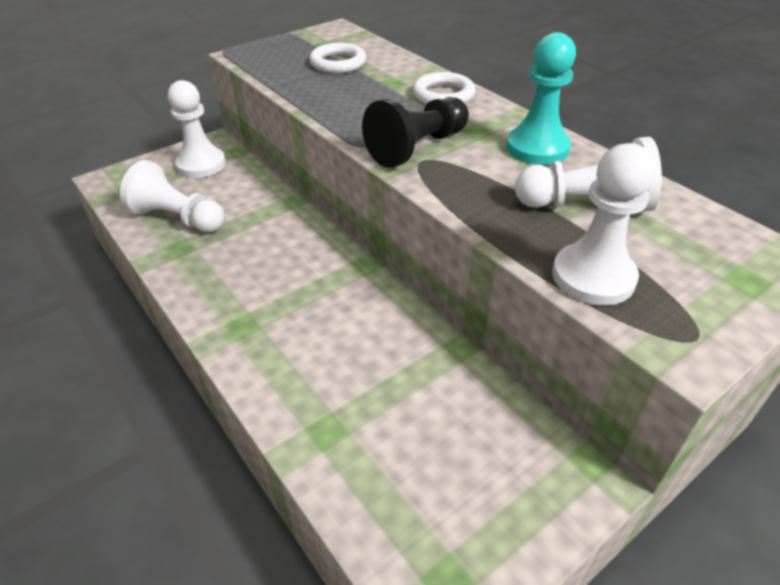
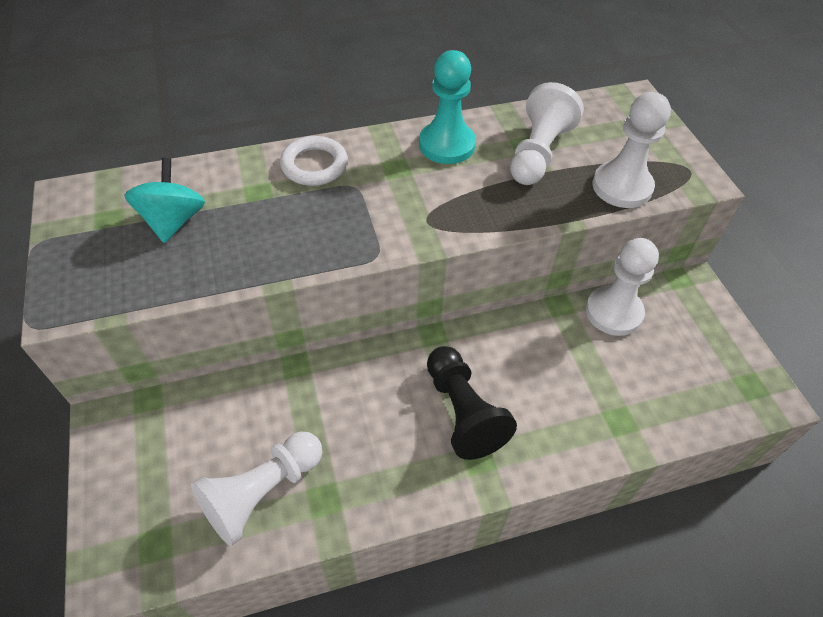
camera: 70 degrees left, 10 degrees up
white pawn [168,80,226,178] -> white pawn moved to [586,238,659,336]
white ring [309,43,366,74] -> turquoise spinning top [124,158,205,243]
black pawn [362,97,469,168] -> black pawn moved to [427,346,517,460]

